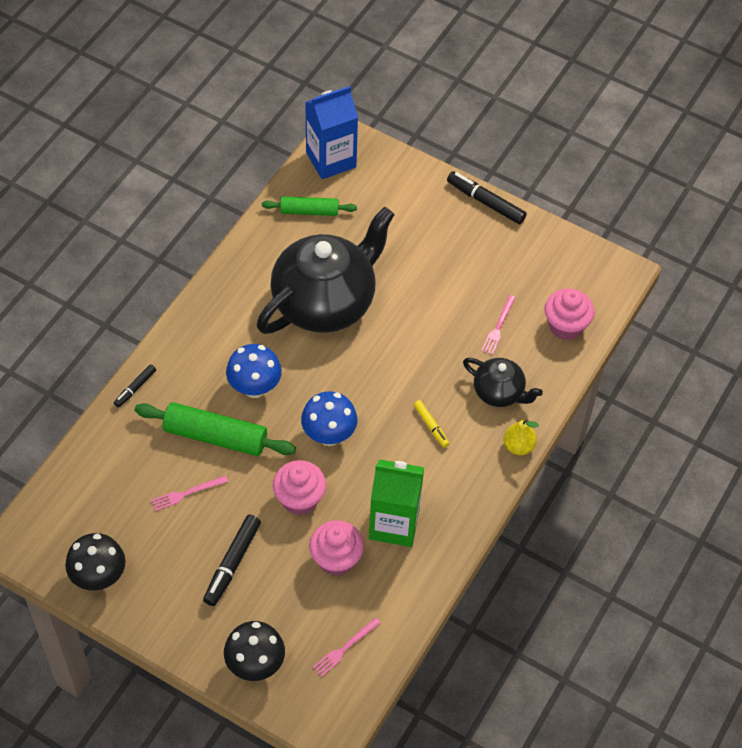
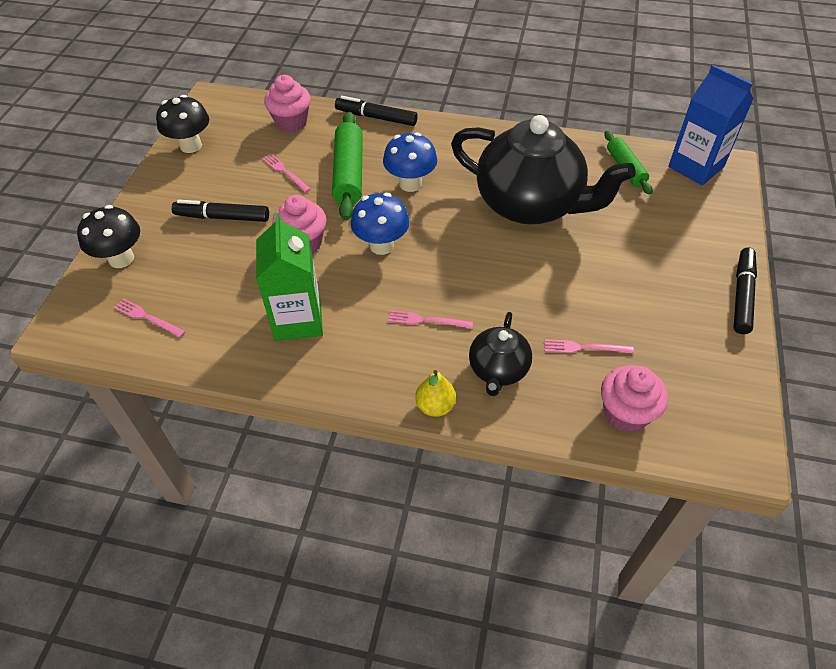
camera: 75 degrees right, 5 degrees down
black marker [114,364,156,408] -> black marker [335,96,418,126], size x1.71
pink cupcake [309,520,364,576] -> pink cupcake moved to [264,75,311,132]
yellow marker [414,400,449,448] -> pink fork [388,310,473,329]

